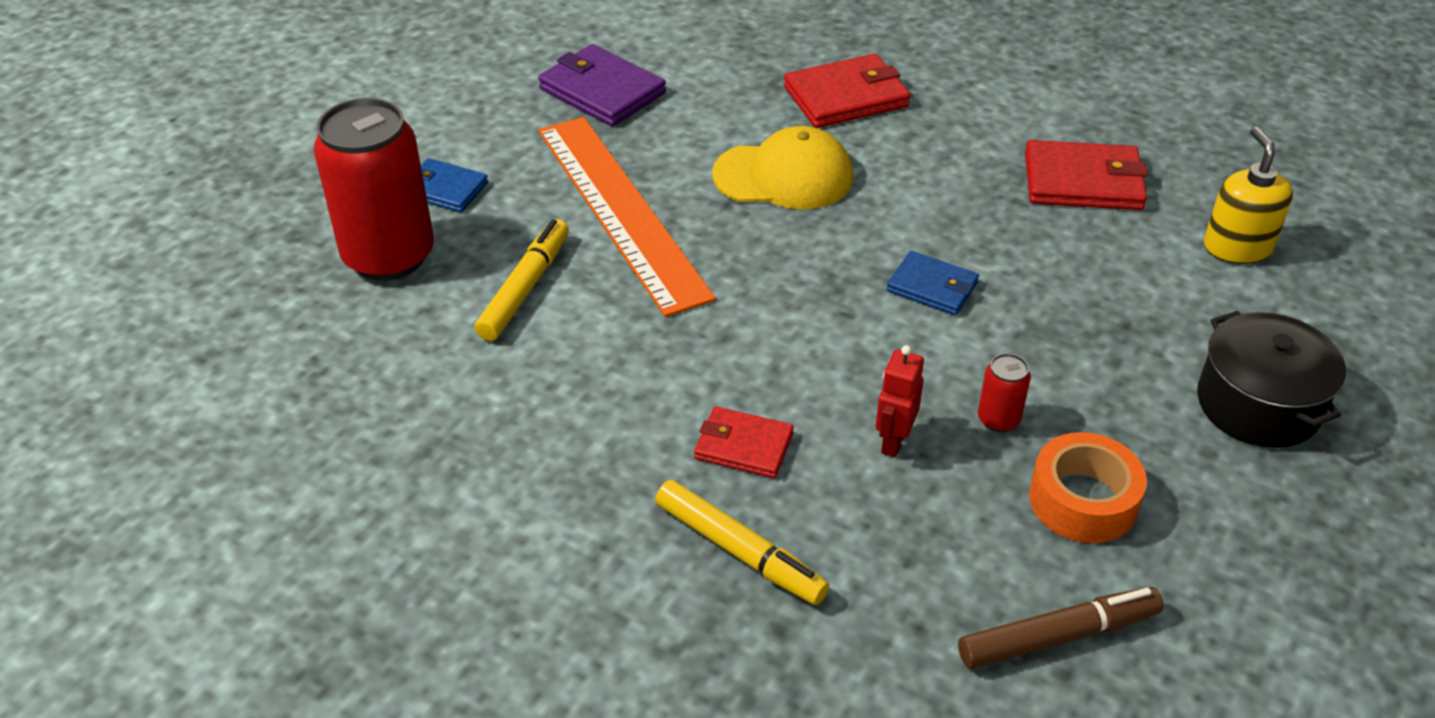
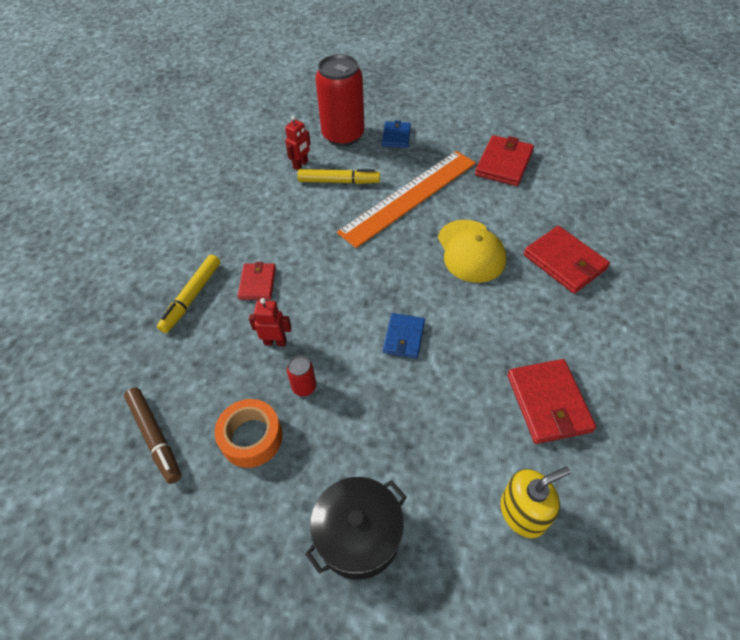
camera: 75 degrees right, 10 degrees up
purple wallet [538,44,666,127] -> red wallet [475,135,534,186]
none -> red robot [285,116,311,170]

